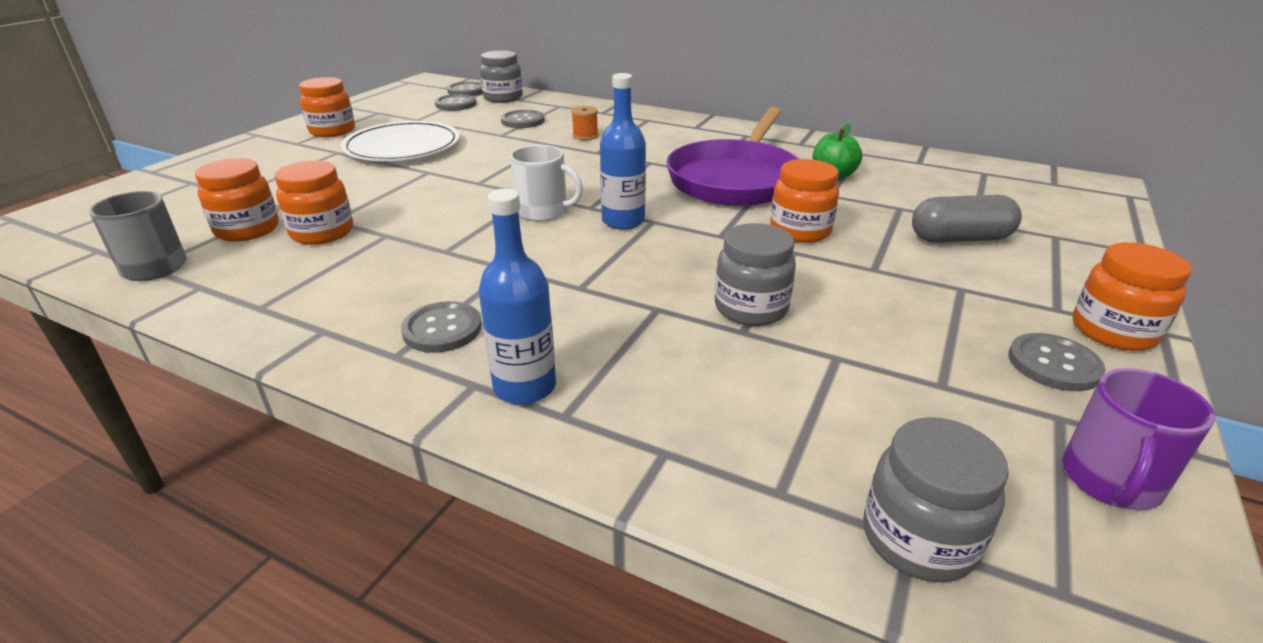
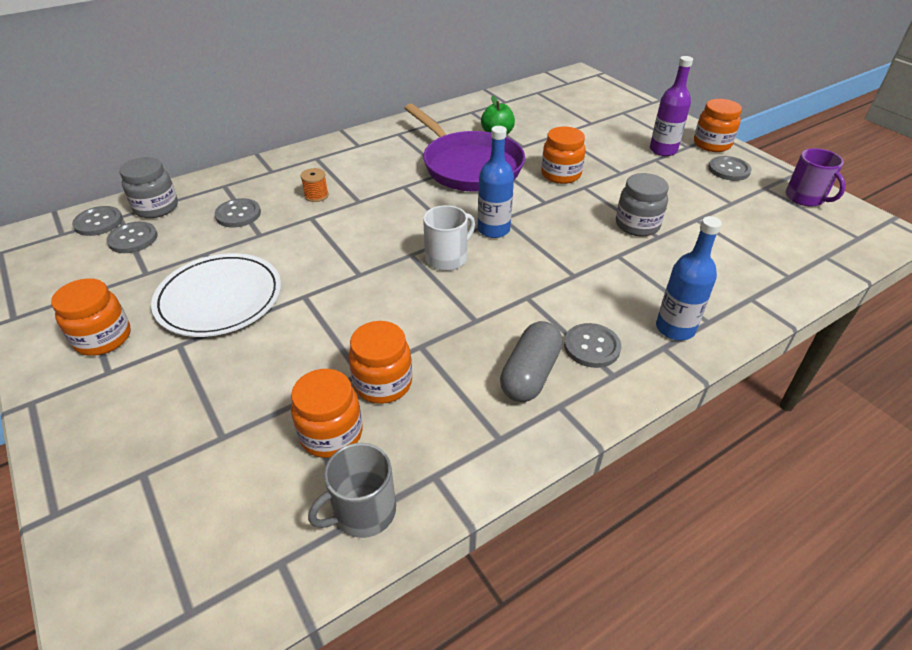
camera: 60 degrees left, 10 degrees up
grey jar [863,417,1009,582] -> none
grey capsule [912,195,1022,243] -> grey capsule moved to [500,321,563,402]
none -> purple bottle [650,56,693,156]

